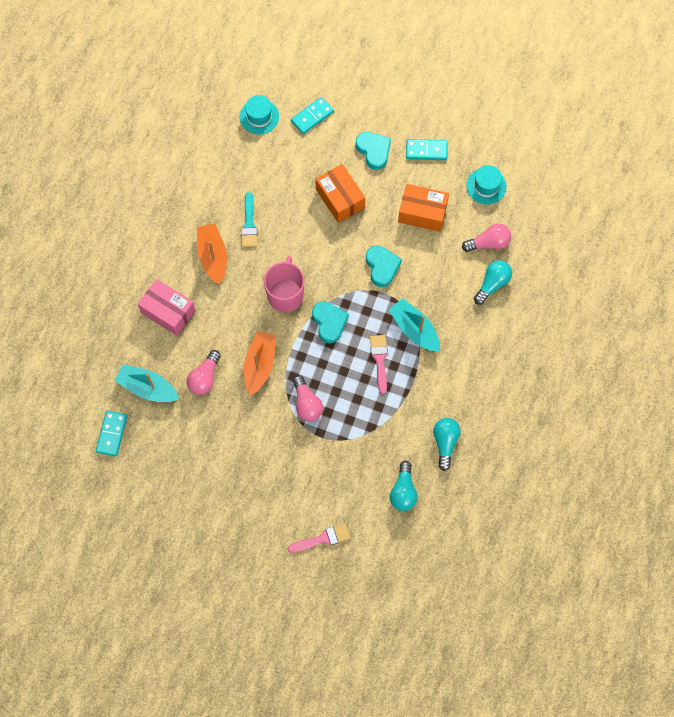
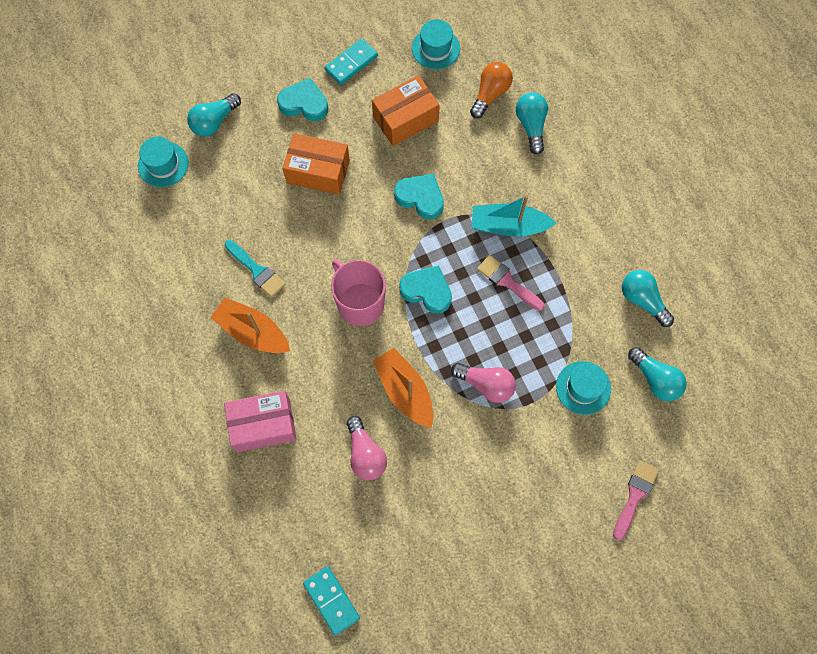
camera: 45 degrees left, 0 degrees up
turquoise boat [115,364,179,402] -> none
turquoise domino [291,97,334,134] -> turquoise light bulb [187,93,241,137]
pink light bulb [462,224,511,252] -> orange light bulb [470,62,513,119]
none -> turquoise hat [556,361,611,415]

